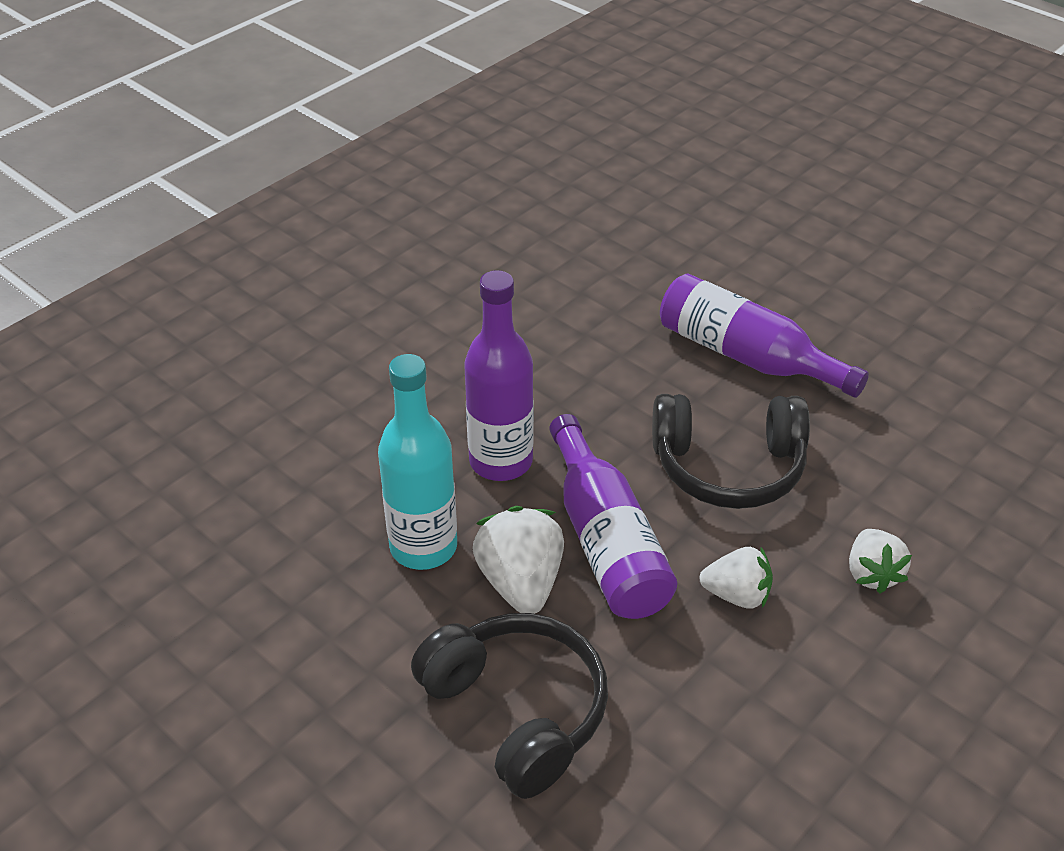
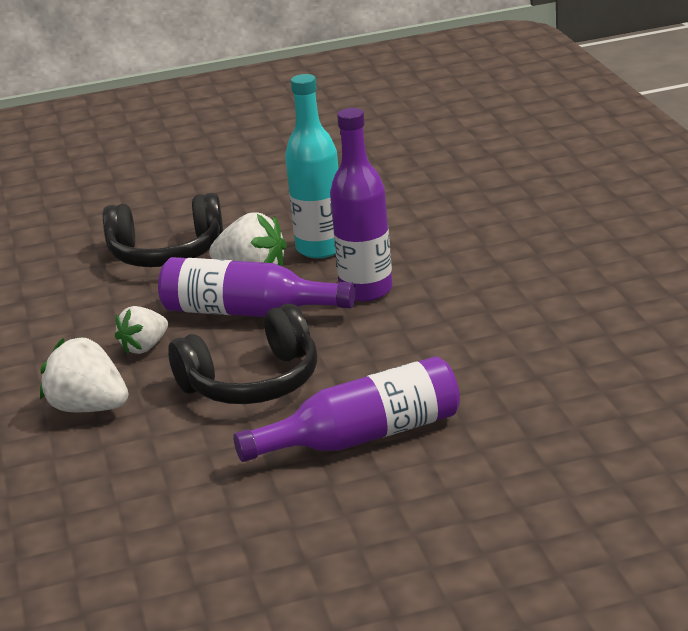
camera: 125 degrees right, 15 degrees down
black headphones [652,394,810,509] -> black headphones turned 150 degrees counterclockwise [168,303,317,404]
white strawberry [849,529,912,594] -> white strawberry [40,337,128,412], size x1.50

